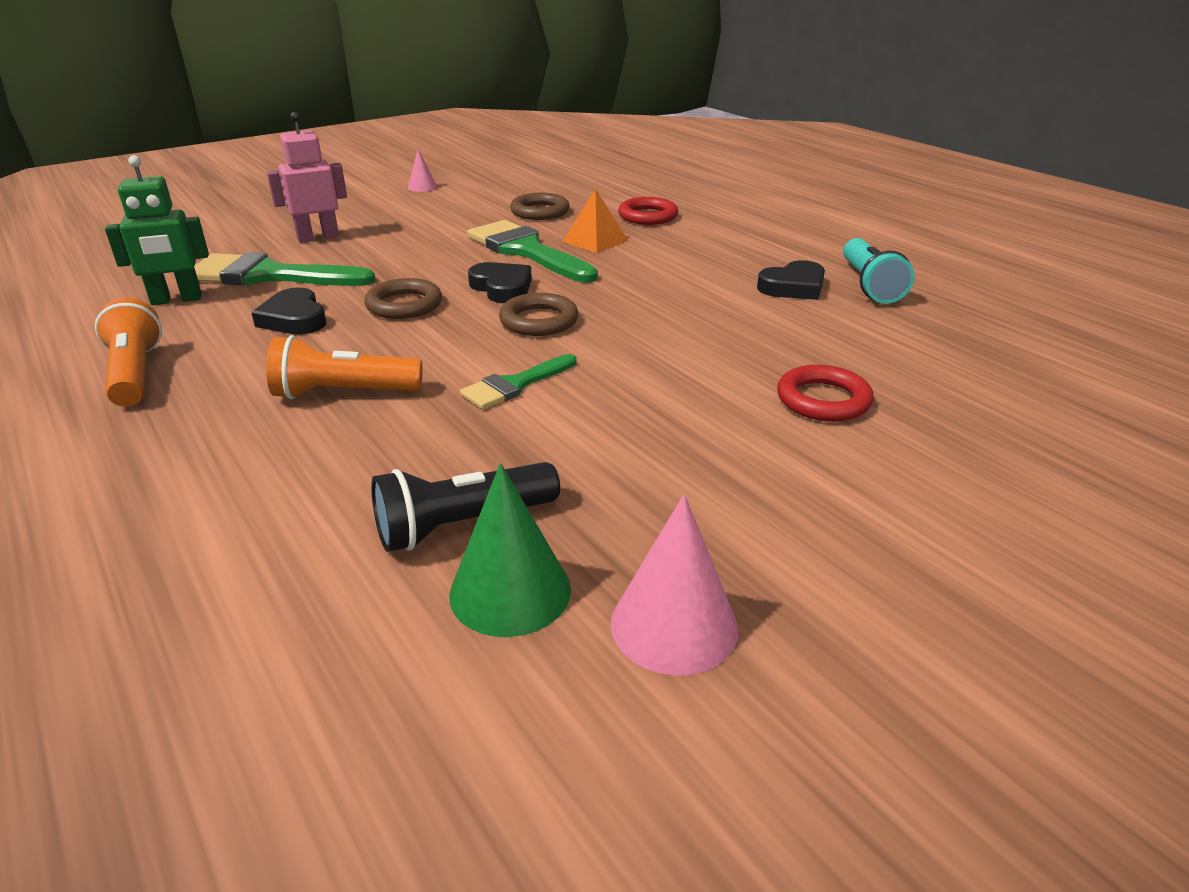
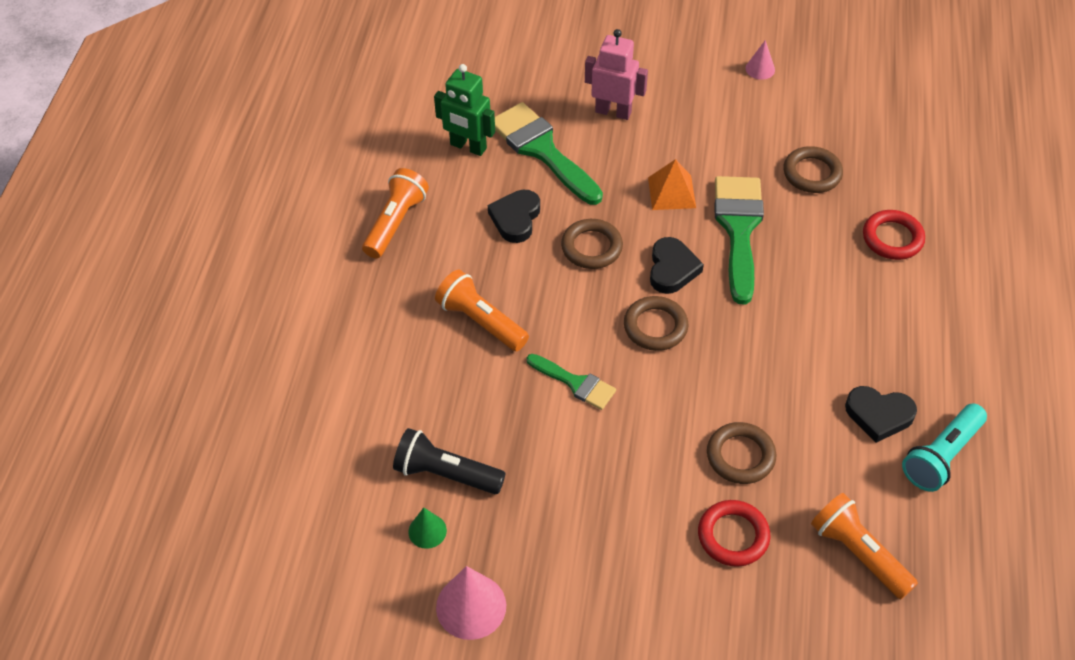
camera: 45 degrees right, 20 degrees up
green cone [449,463,571,637] -> green cone [409,508,447,549], size x0.56
green brush [460,354,577,409] -> green brush turned 150 degrees counterclockwise [527,354,616,410]
orange pyramid [562,189,629,253] -> orange pyramid moved to [648,159,696,210]
none -> brown ring [707,422,777,484]
none -> orange flashlight [811,493,918,599]

